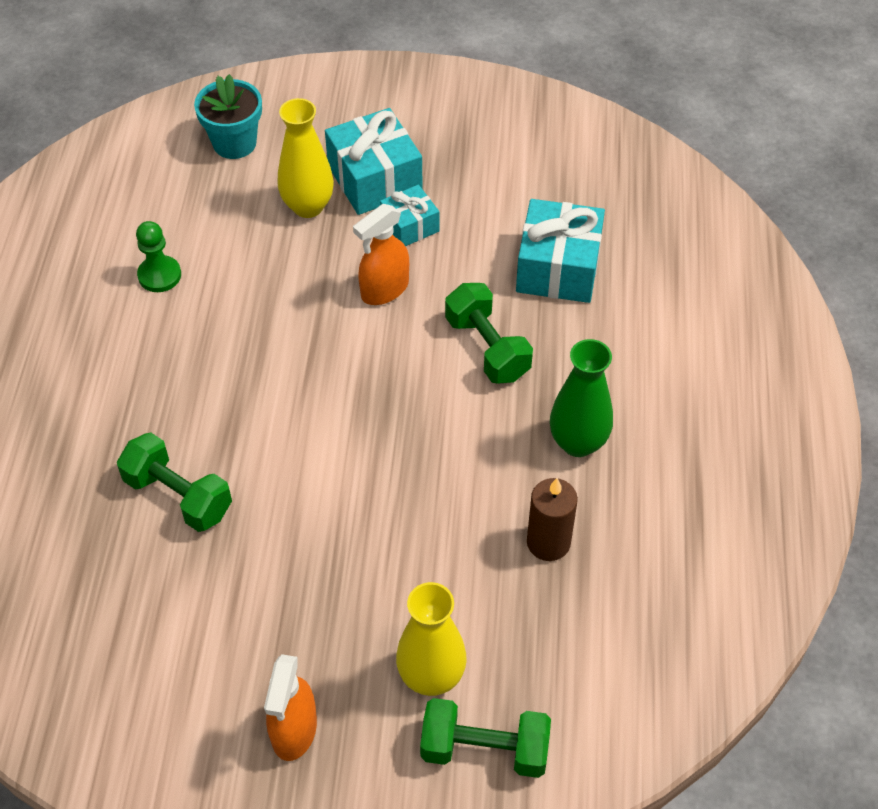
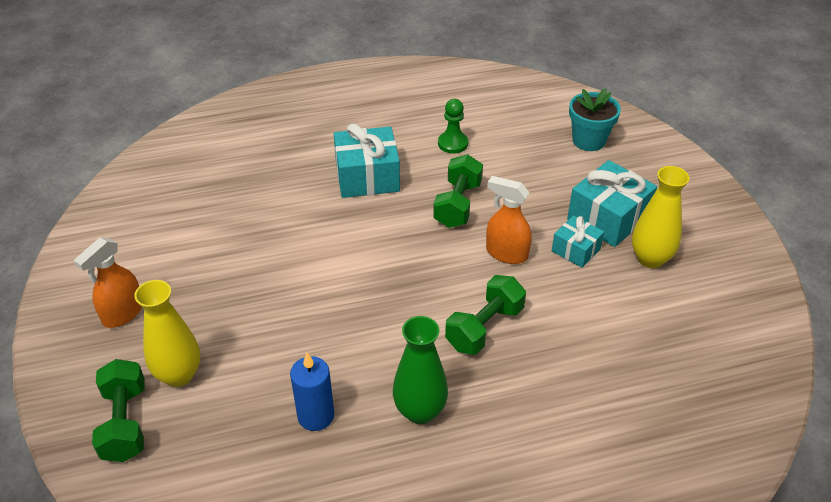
camera: 70 degrees right, 10 degrees down
green dumbbell [117,433,232,532] -> green dumbbell moved to [433,154,483,228]
orange spray bottle [264,654,317,761] -> orange spray bottle turned 45 degrees counterclockwise [73,237,142,328]
yellow vase [278,98,334,218] -> yellow vase moved to [632,166,690,268]
turquoise gift [516,199,605,303] -> turquoise gift moved to [334,123,400,198]
brown candle [527,478,578,561] -> blue candle [290,353,334,431]

